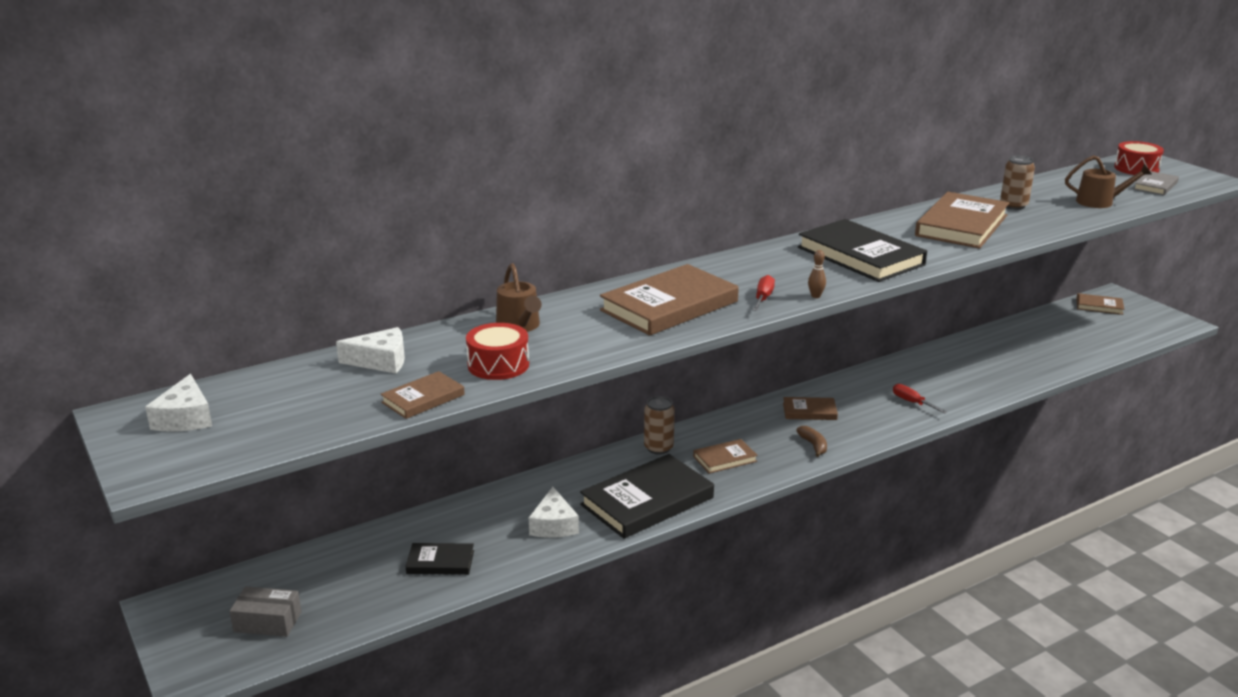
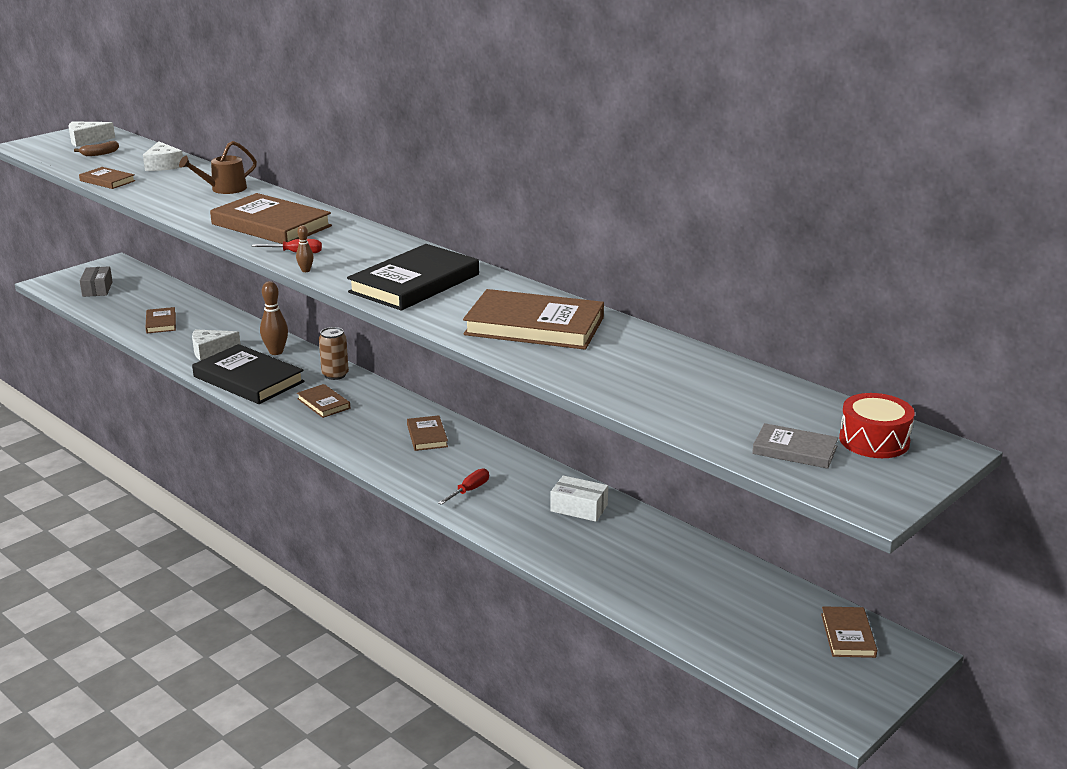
camera: 75 degrees right, 0 degrees up
black book [406,543,474,575] -> brown book [146,307,176,333]
red drum [466,323,529,380] -> none
brown banana [796,426,827,457] -> brown banana moved to [74,141,119,156]
brown can [1000,156,1035,210] -> none
brown watering can [1065,155,1152,208] -> none
none -> brown bowling pin [260,281,288,355]
none -> white box [550,475,608,522]

